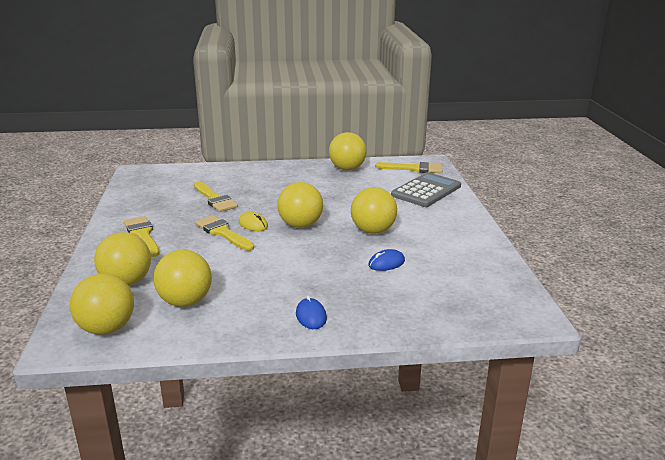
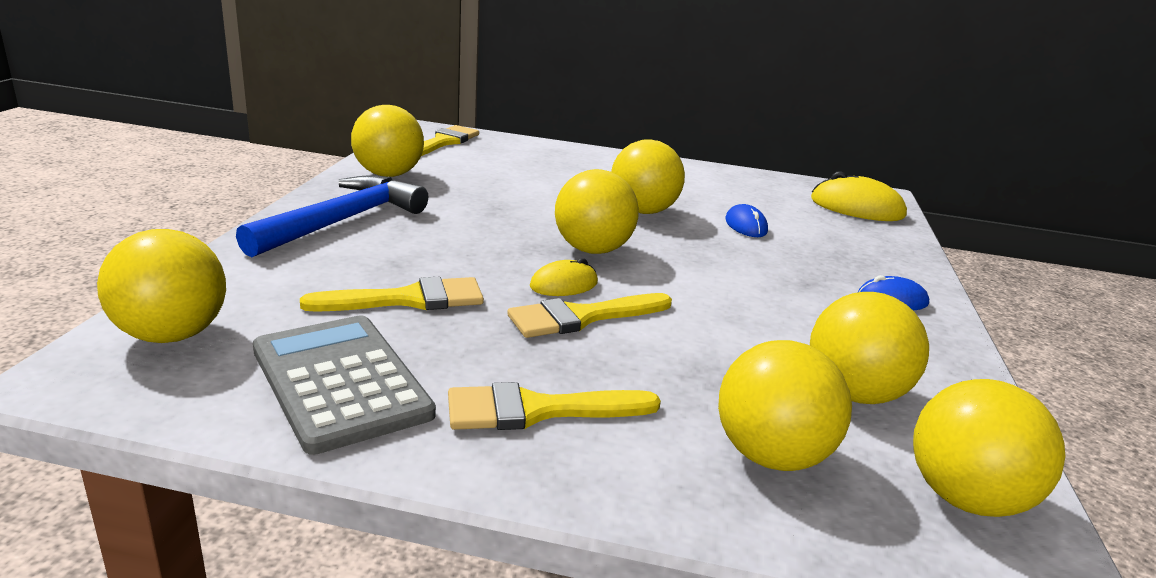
camera: 75 degrees left, 0 degrees up
grey calculator [391,172,461,207] -> grey calculator moved to [253,315,436,455]
none -> yellow ball [97,229,226,343]
none -> blue hammer [236,175,428,257]
none -> yellow mouse [811,171,907,221]

